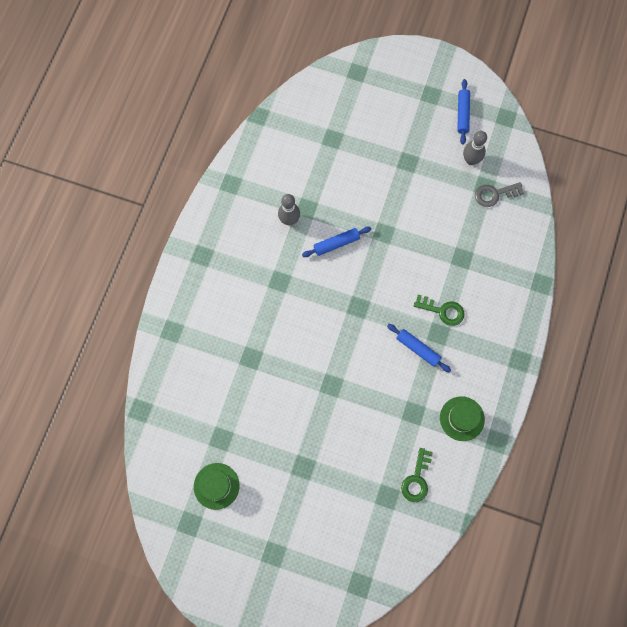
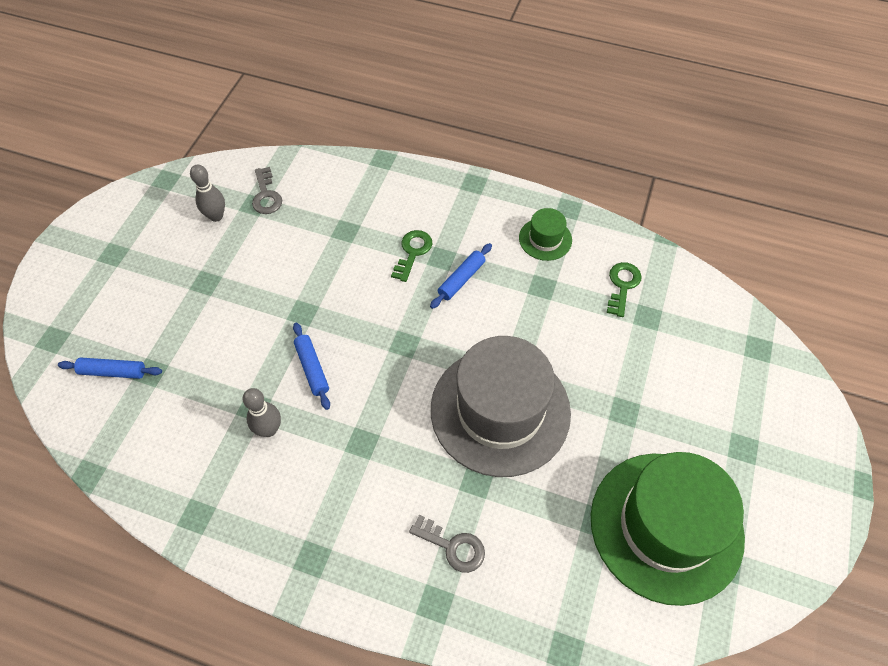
camera: 90 degrees left, 15 degrees down
green hat [194,463,240,510] -> green hat [591,452,745,606], size x2.30
green key [401,448,433,502] -> green key turned 90 degrees counterclockwise [607,262,642,317]
blue rolling pin [457,79,470,145] -> blue rolling pin moved to [58,357,162,379]
none -> grey key [409,515,485,573]
none -> grey hat [431,336,571,477]

